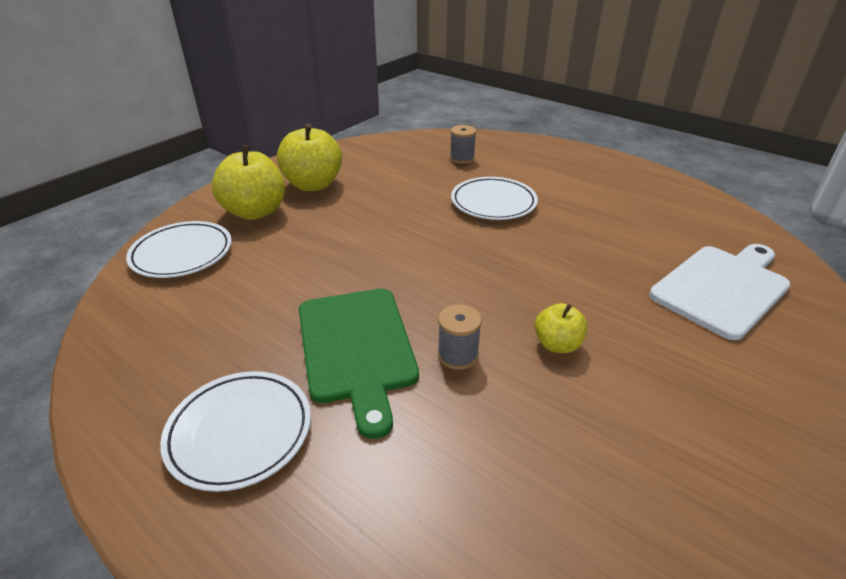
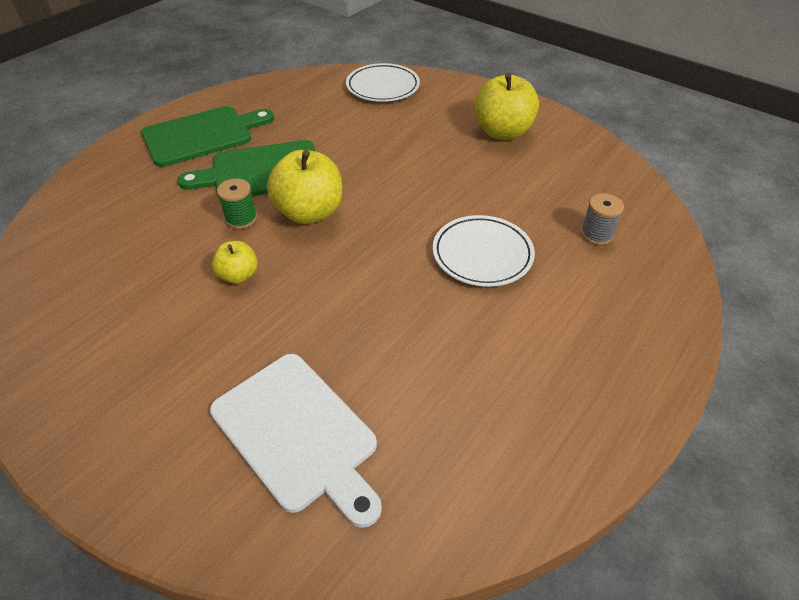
camera: 90 degrees right, 10 degrees up
white plate [160,371,311,492] -> green cutting board [141,106,274,167]
yellow apple [212,145,285,220] -> yellow apple moved to [267,150,342,224]
grey spool [438,304,482,370] -> green spool [217,179,257,229]

